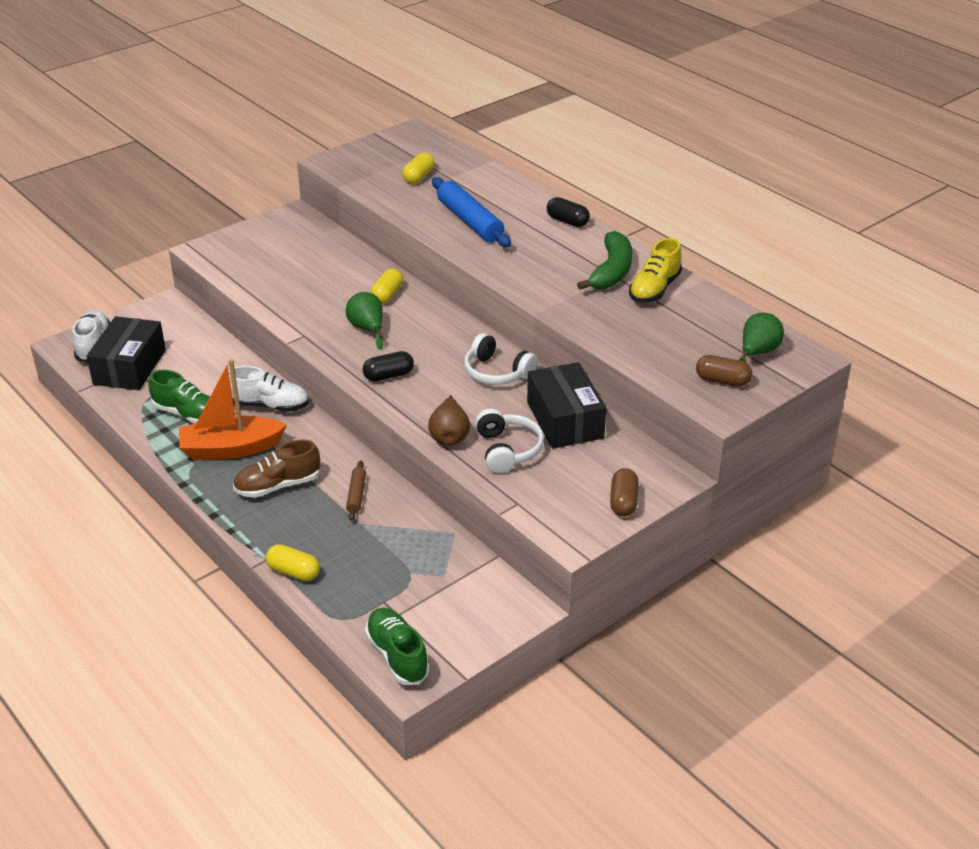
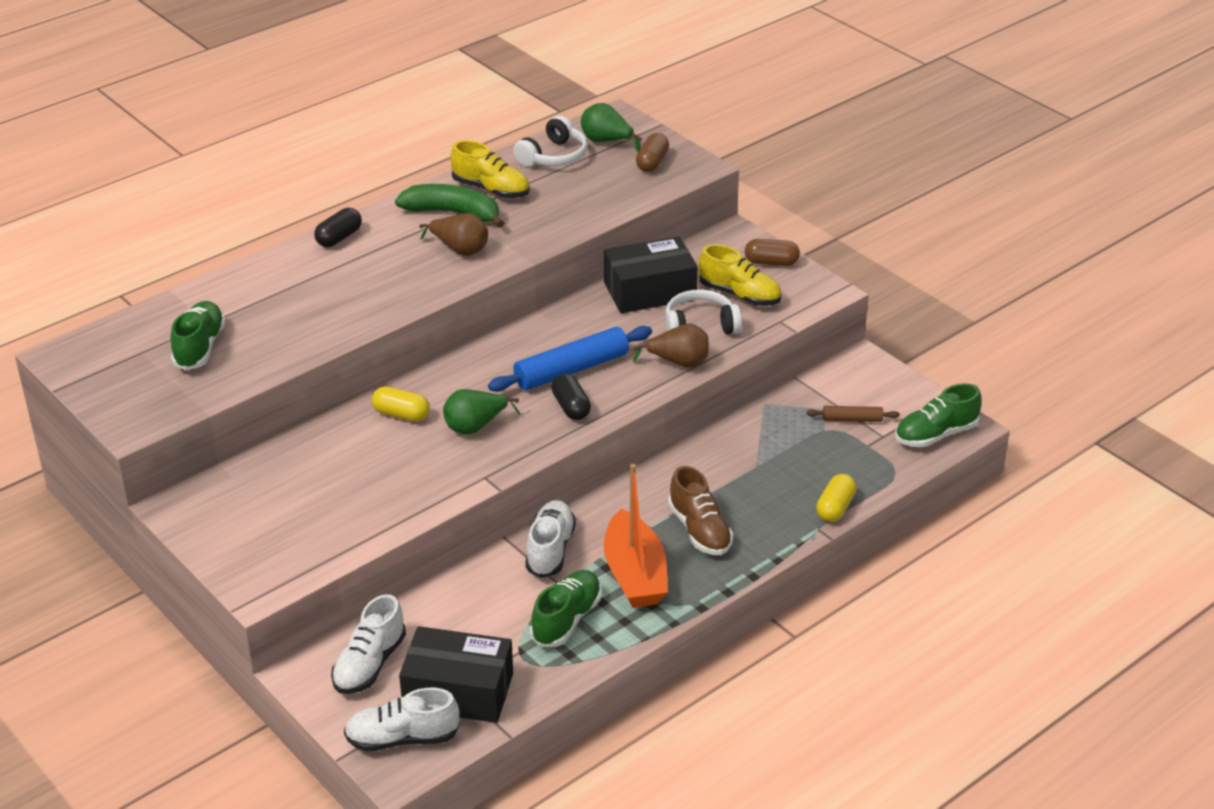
camera: 90 degrees left, 0 degrees up
brown rolling pin [346,461,366,521] -> brown rolling pin moved to [807,406,900,422]
yellow capsule [402,152,435,184] -> green shoe [171,301,226,370]
blue rolling pin [432,177,511,247] -> blue rolling pin moved to [488,326,652,392]
white headphones [464,333,538,385] -> white headphones moved to [513,116,587,167]
none -> white shoe [331,594,406,694]
none -> brown pear [419,213,488,256]
none -> yellow shoe [699,244,782,306]

